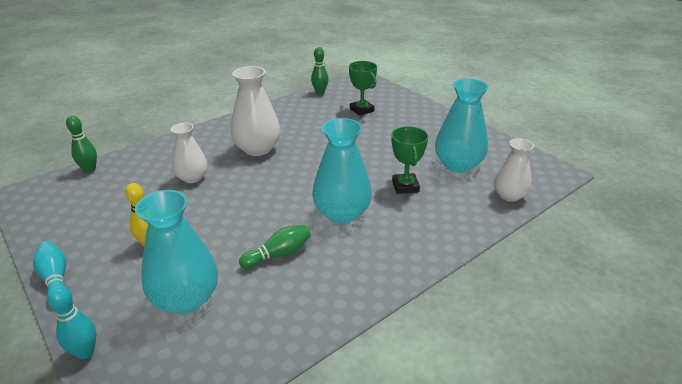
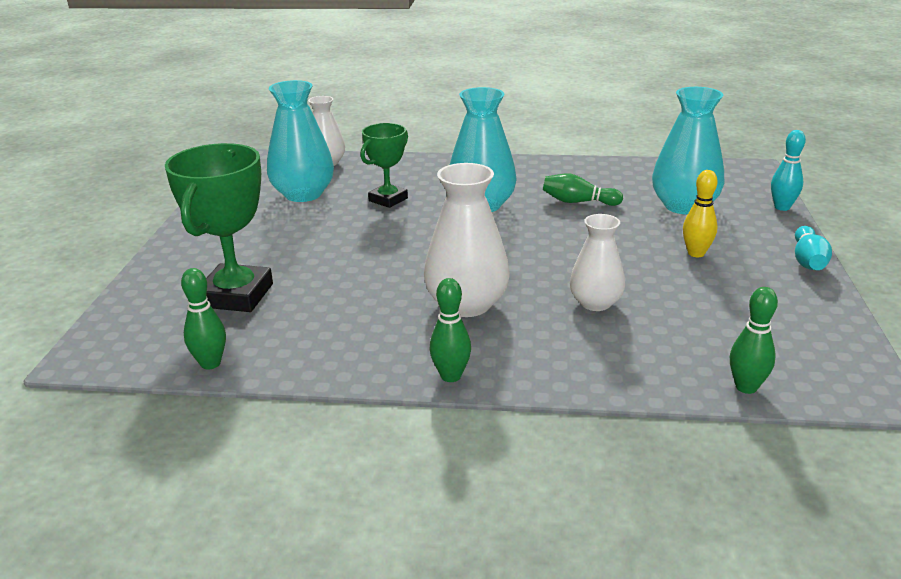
camera: 135 degrees left, 5 degrees down
green trophy [349,61,377,116] -> green trophy [165,143,273,312], size x1.62
none -> green bowling pin [430,278,471,382]

